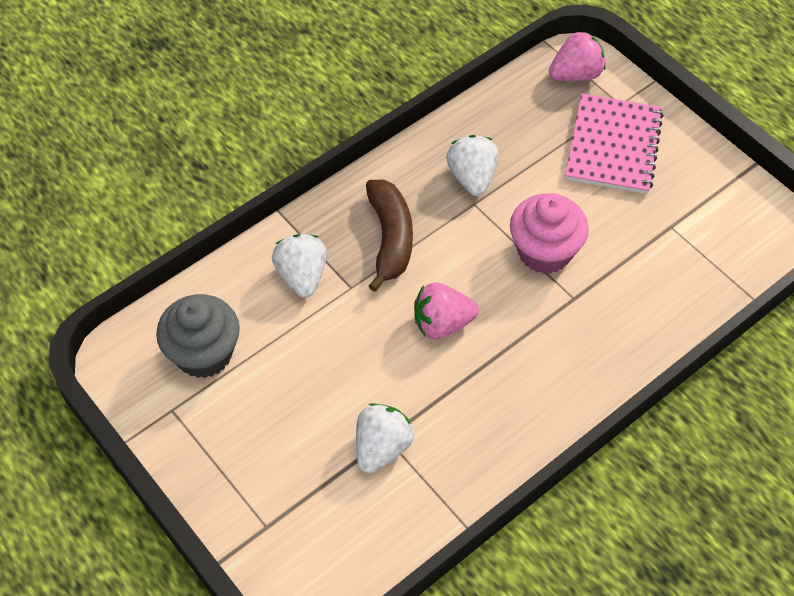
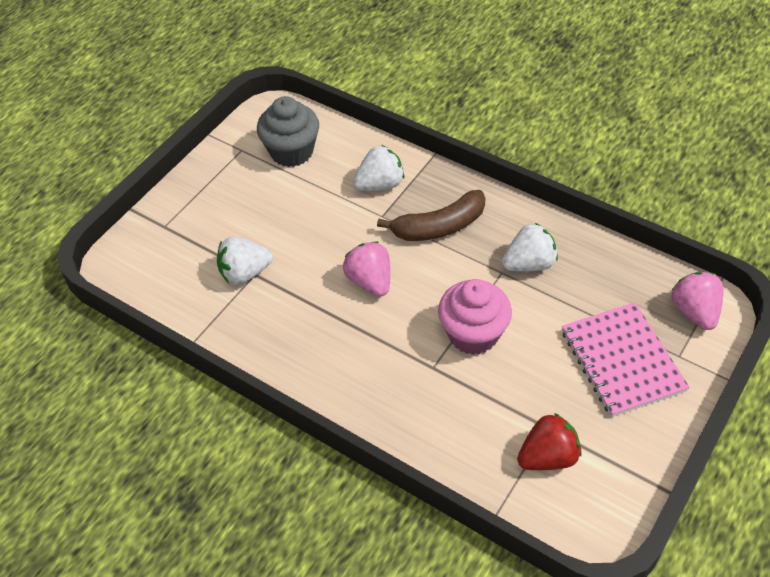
camera: 75 degrees right, 5 degrees down
white strawberry [356,403,414,473] -> white strawberry turned 150 degrees clockwise [217,237,273,285]
pink strawberry [549,31,606,81] -> pink strawberry turned 150 degrees counterclockwise [671,272,724,330]
pink notebook [565,93,663,194] -> pink notebook turned 75 degrees clockwise [562,302,690,417]
none -> red strawberry [517,413,582,470]

